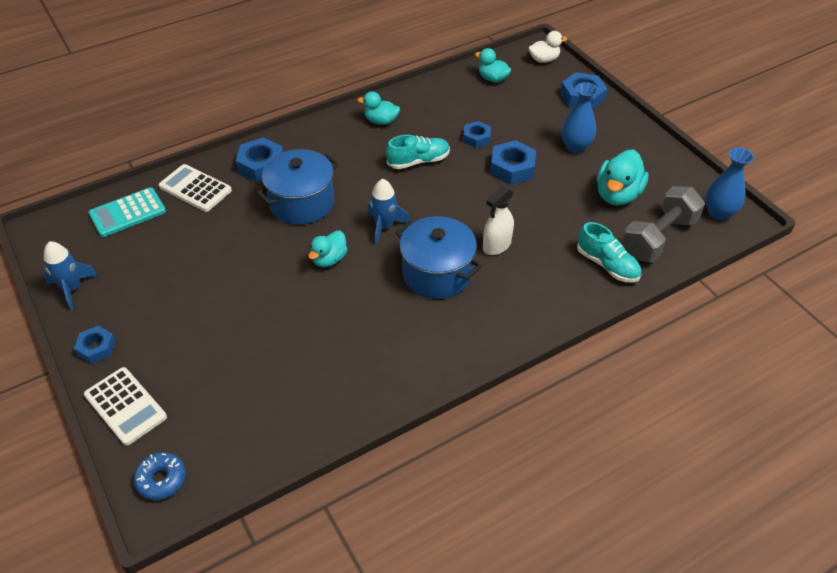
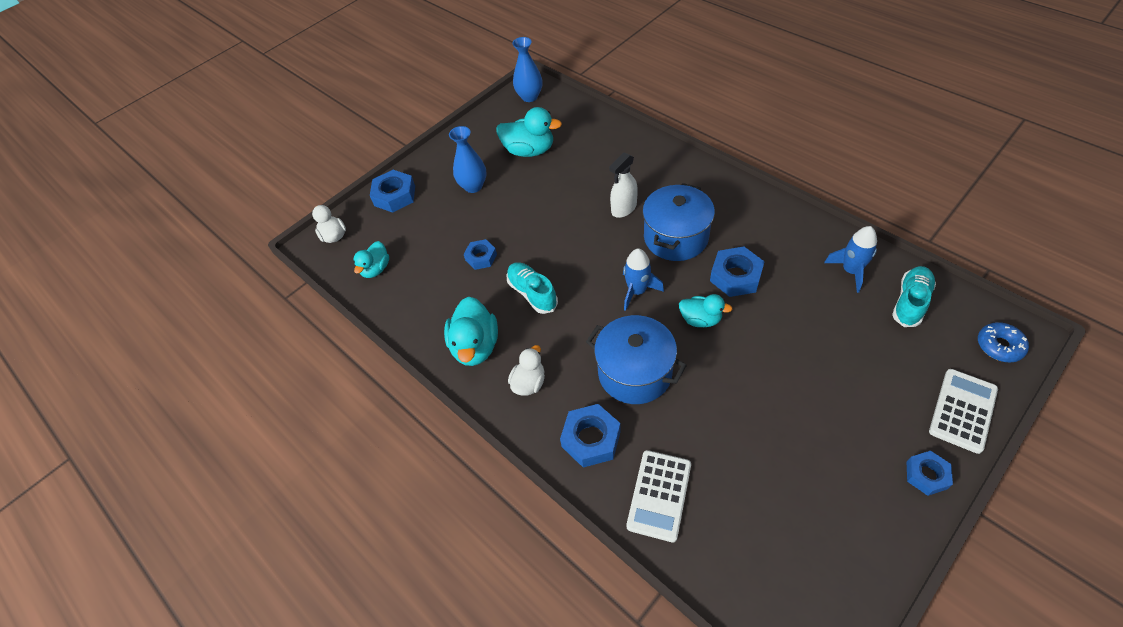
camera: 100 degrees left, 5 degrees up
blue rocket [44,241,97,310] -> blue rocket moved to [824,226,877,293]
turquoise calculator [89,187,166,237] -> none
turquoise duck [357,91,400,125] -> turquoise duck [444,297,498,366], size x1.61
white spray bottle [483,186,514,255] -> white spray bottle turned 105 degrees clockwise [609,153,638,218]
blue nut [490,140,536,185] -> blue nut moved to [710,247,765,297]
turquoise shoe [577,222,641,283] -> turquoise shoe moved to [892,266,936,327]
grey dumbbell [622,186,705,262] -> none
none -> white duck [508,345,545,396]

